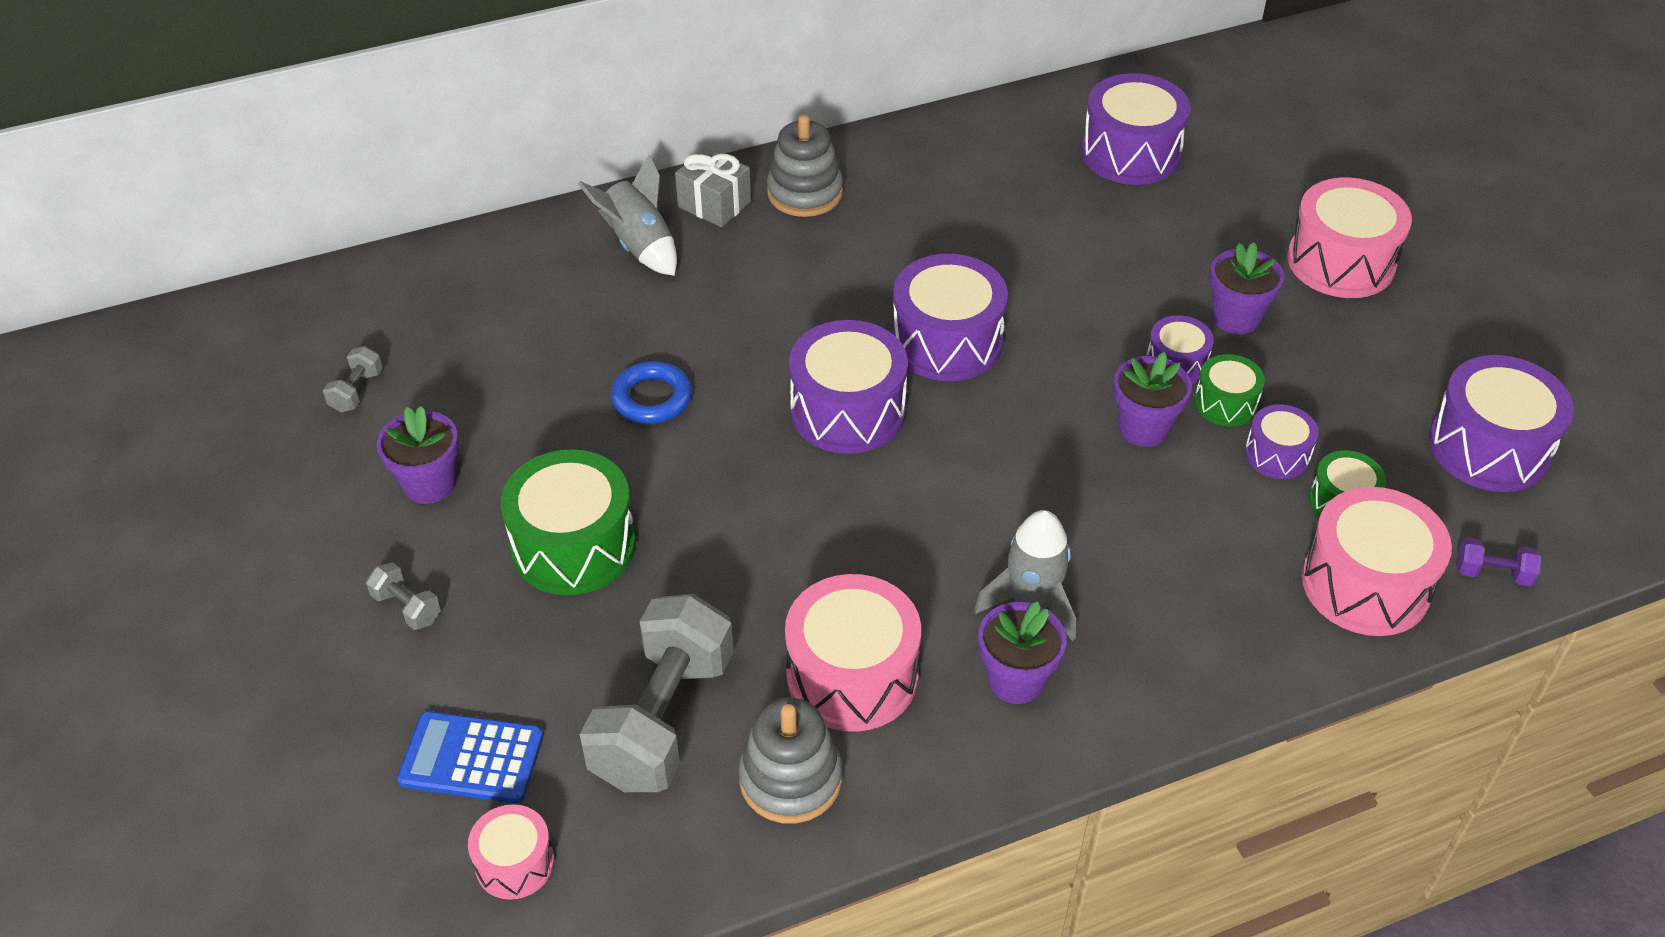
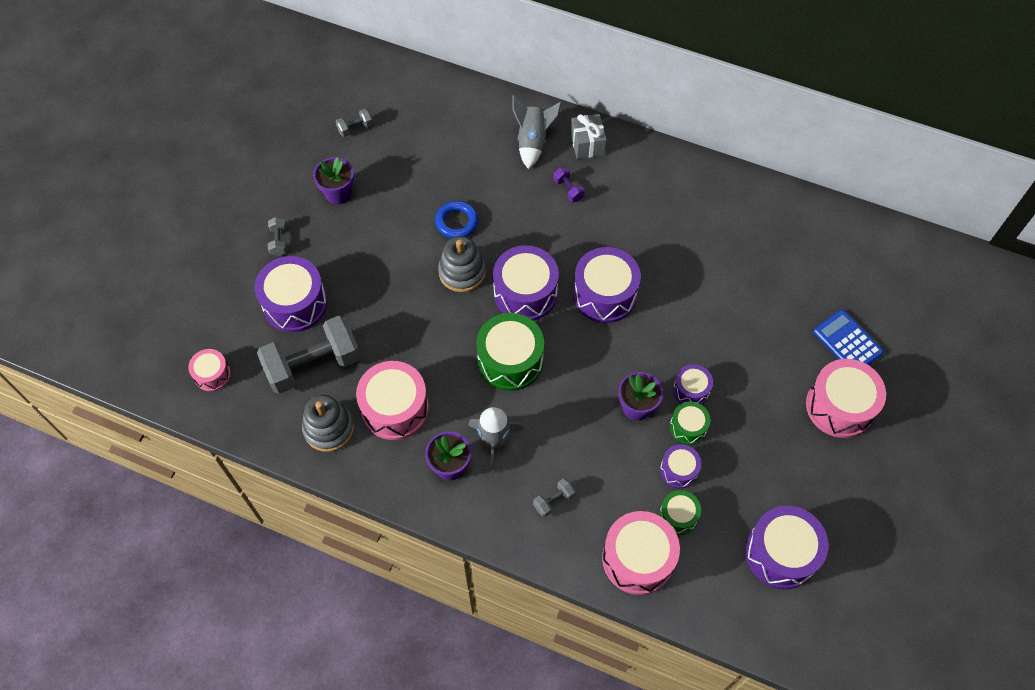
camera: 45 degrees right, 15 degrees up
blue calculator [397,711,544,803] -> blue calculator moved to [813,310,884,365]
green drum [500,449,636,595] -> green drum moved to [476,313,544,391]
grey stacking toy [767,115,843,217] -> grey stacking toy moved to [438,236,486,292]
purple drum [1081,73,1191,185] -> purple drum moved to [255,256,327,332]
purple flower pot [1210,242,1284,334] -> none
purple dumbbell [1456,537,1541,586] -> purple dumbbell moved to [553,167,585,202]
none -> grey dumbbell [533,478,575,517]

